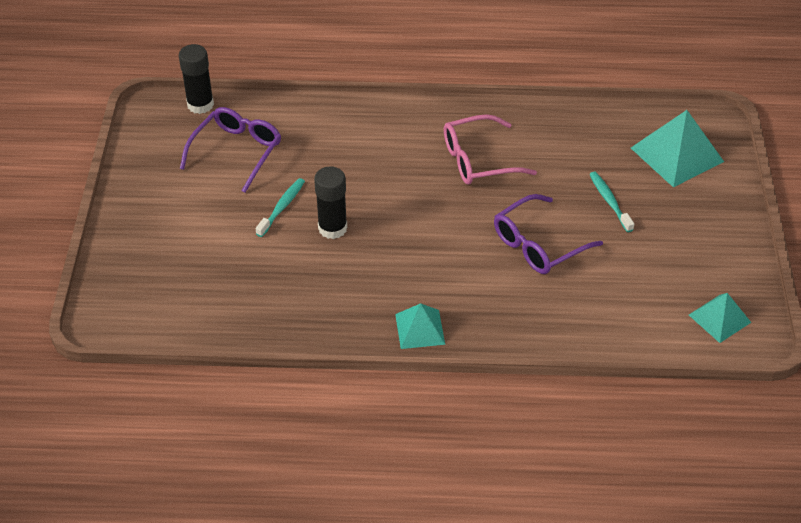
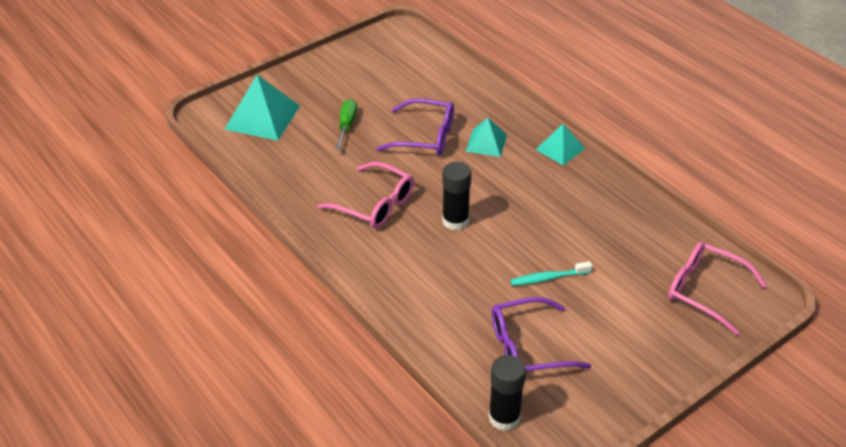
camera: 130 degrees left, 5 degrees down
black glue stick [314,166,347,239] -> black glue stick moved to [442,162,471,231]
turquoise toothbrush [589,172,634,232] -> green screwdriver [335,99,357,150]
turquoise pyramid [689,293,751,343] -> turquoise pyramid moved to [465,118,507,157]
none -> pink glasses [668,242,767,335]

